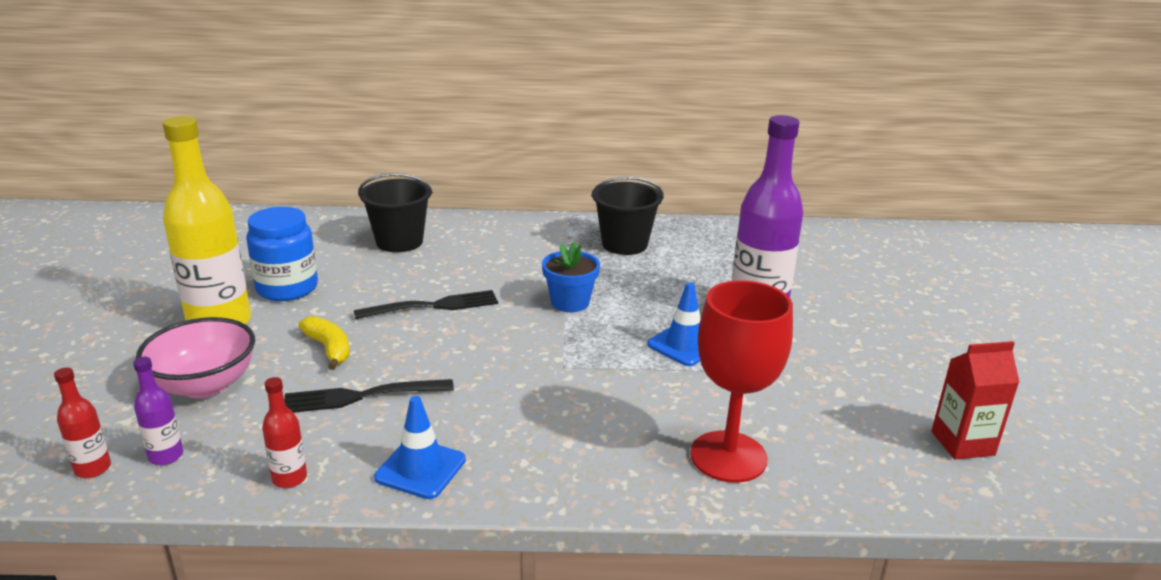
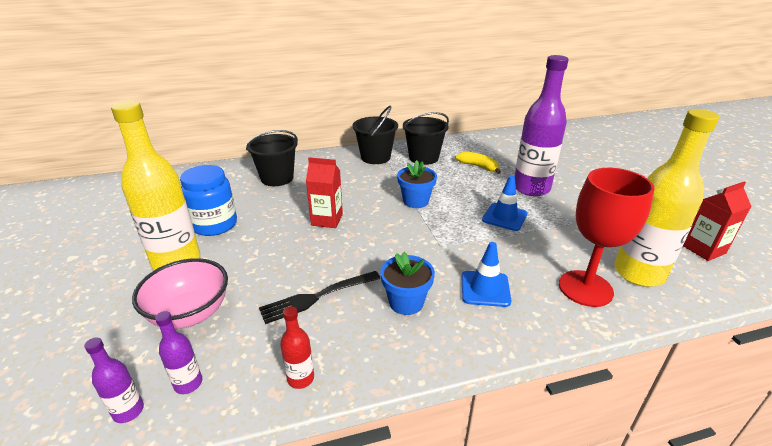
camera: 15 degrees left, 5 degrees up
red bottle [54,368,111,478] -> purple bottle [84,337,144,423]
yellow banana [298,316,350,370] -> yellow banana moved to [455,151,501,174]
black fork [354,290,498,319] -> red carton [306,157,343,228]
blue traffic cone [374,396,466,499] -> blue traffic cone moved to [461,242,512,307]
none -> black bucket [352,106,398,164]
none -> blue flower pot [380,252,435,315]
none -> yellow bottle [614,109,719,287]

